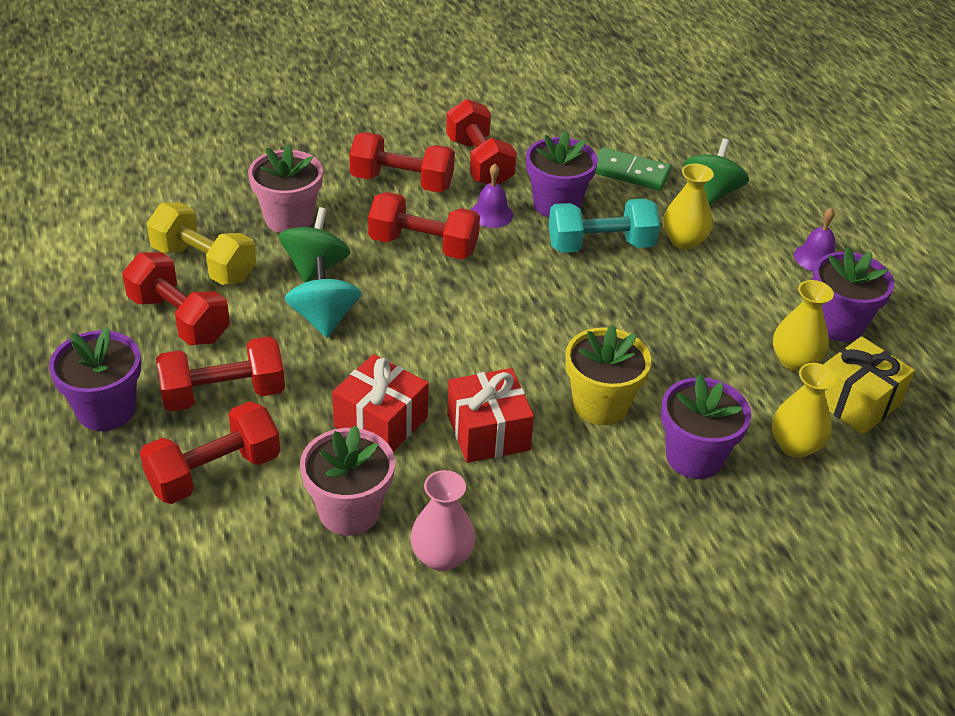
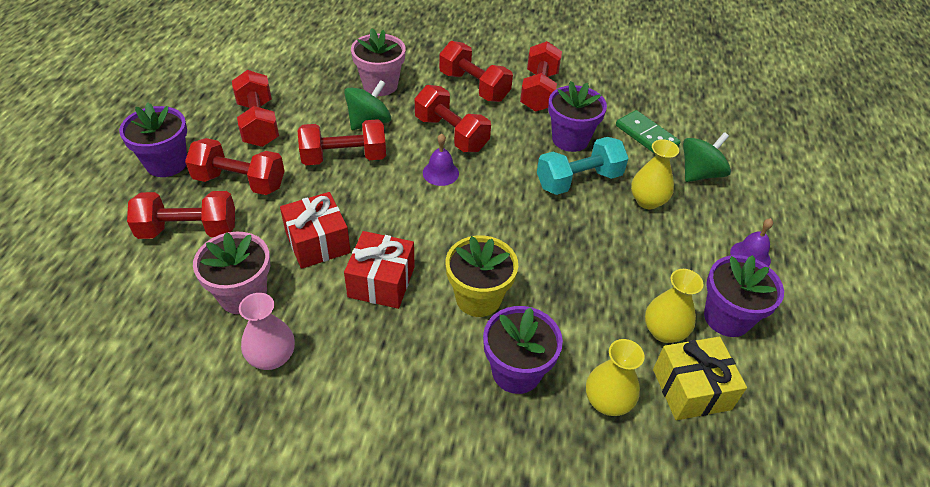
camera: 30 degrees right, 5 degrees up
yellow dumbbell [147,203,256,285] -> none
turquoise spinning top [285,257,361,338] -> red dumbbell [298,119,386,165]
purple bell [471,164,513,228] -> purple bell moved to [423,134,459,186]
turquoise dumbbell [549,199,660,253] -> turquoise dumbbell turned 45 degrees counterclockwise [537,137,629,195]

